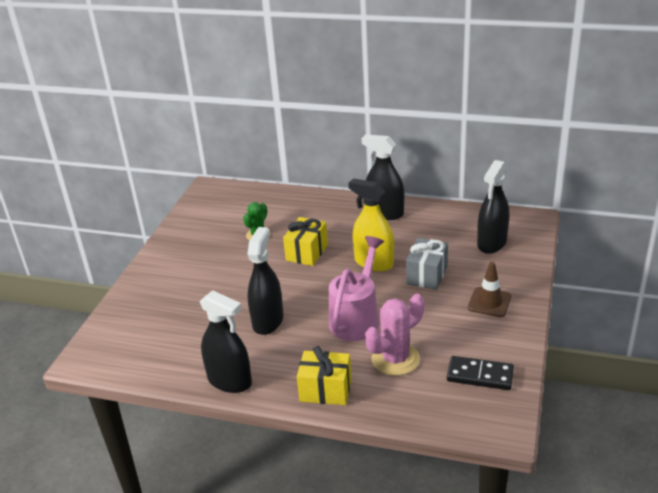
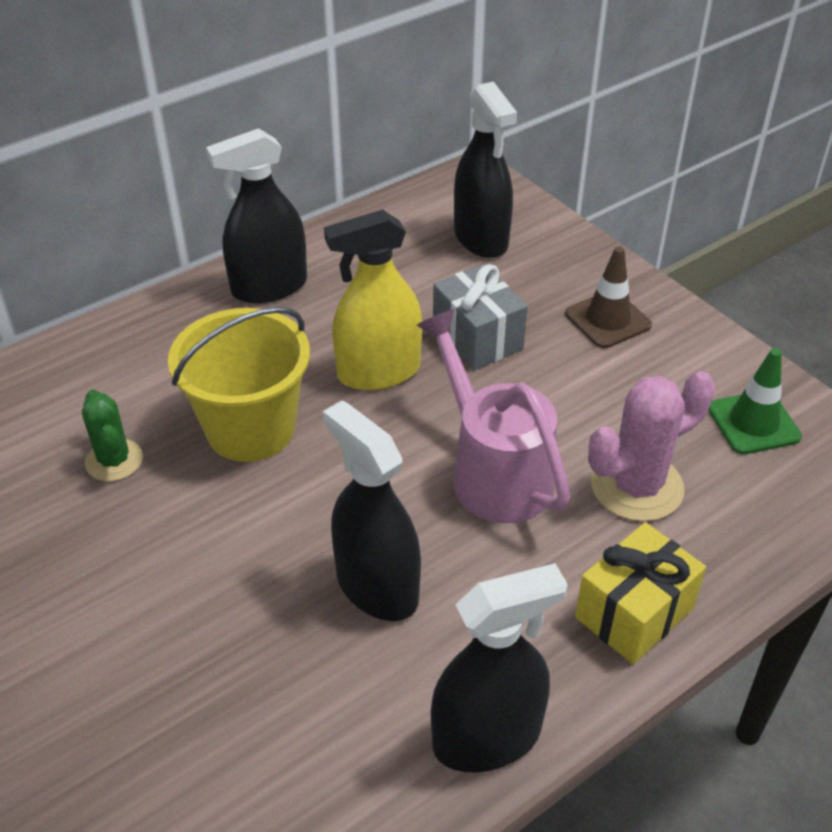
camera: 55 degrees left, 10 degrees up
yellow gift [283,217,328,266] -> yellow bucket [168,307,310,462]
pink cactus [365,293,424,376] -> pink cactus turned 60 degrees clockwise [588,371,715,521]
black domino [447,356,514,390] -> green traffic cone [708,348,802,454]

